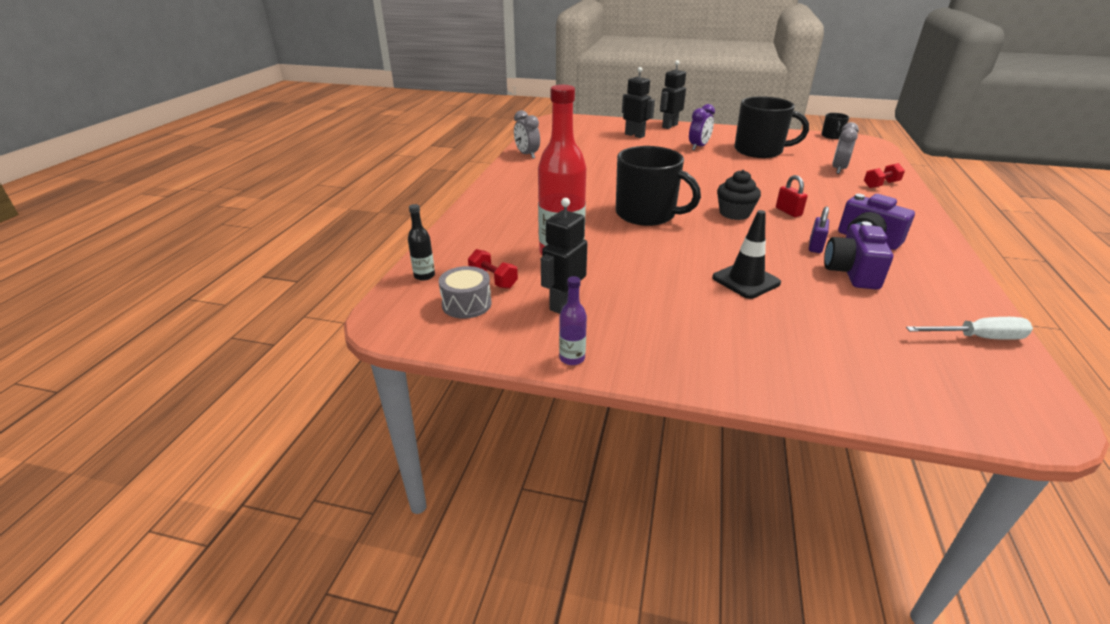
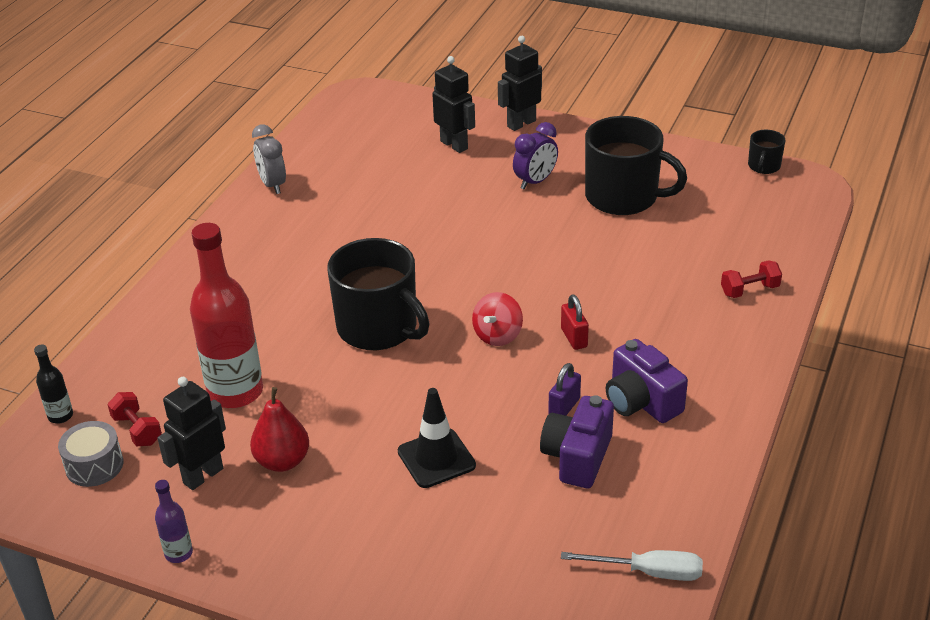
camera: 10 degrees right, 5 degrees up
black cupcake [717,170,761,220] -> red spinning top [472,292,523,346]
grey clock [832,122,859,174] -> none
none -> red pear [250,387,309,472]

